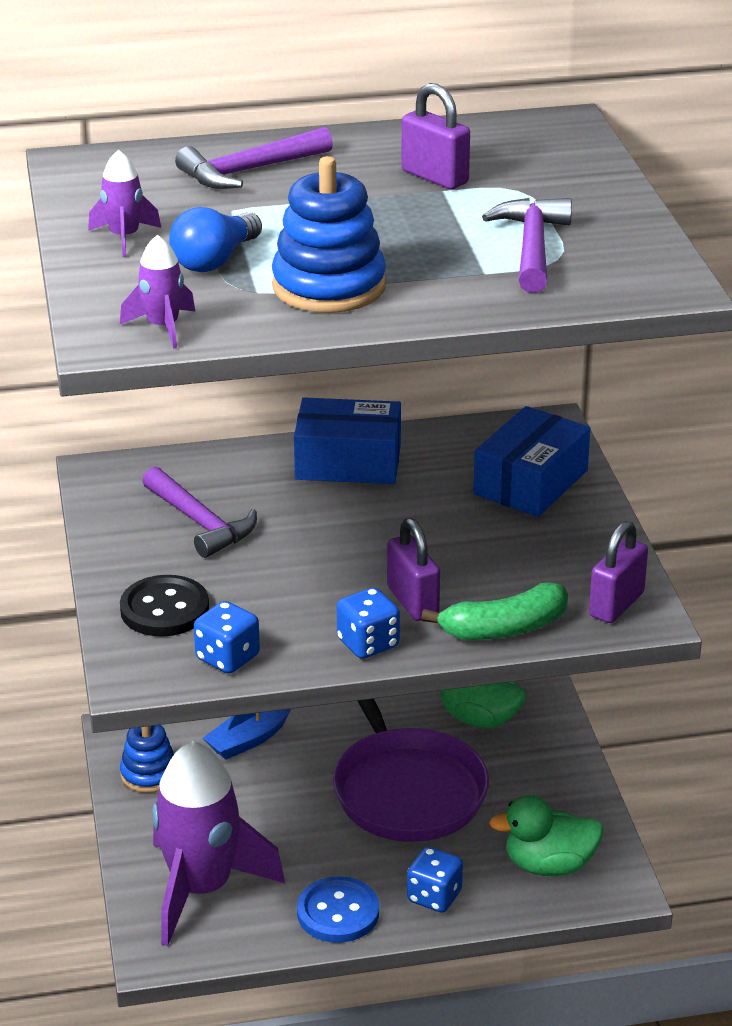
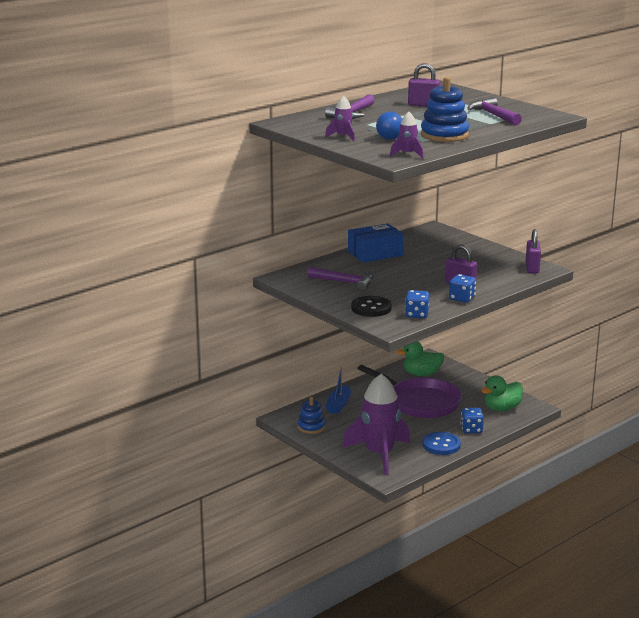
camera: 30 degrees left, 10 degrees down
green banana [421,582,568,640] -> none
blue box [473,406,590,517] -> none

